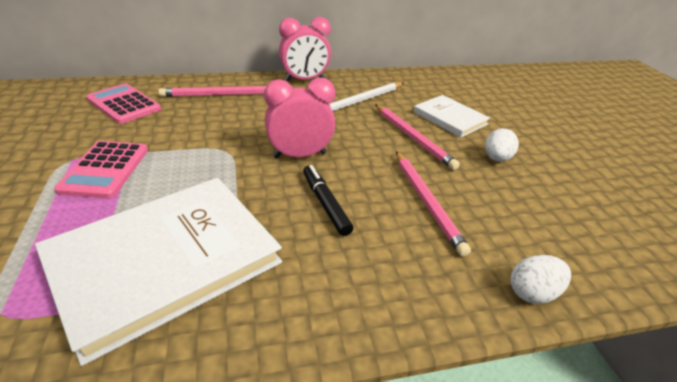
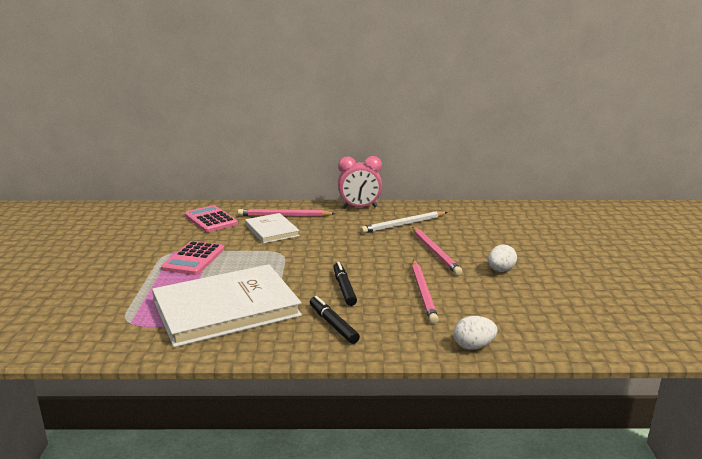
camera: 15 degrees right, 15 degrees down
pink clock [264,78,335,158] -> none
white book [413,95,490,137] -> white book moved to [245,213,300,244]
none -> black marker [310,296,360,344]

